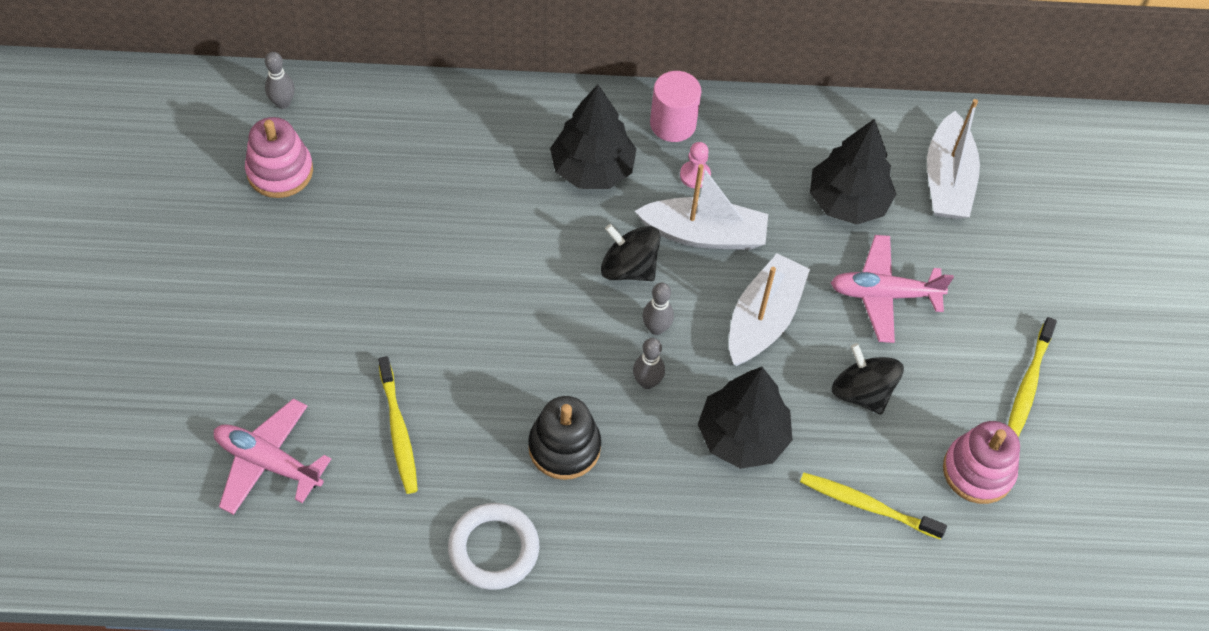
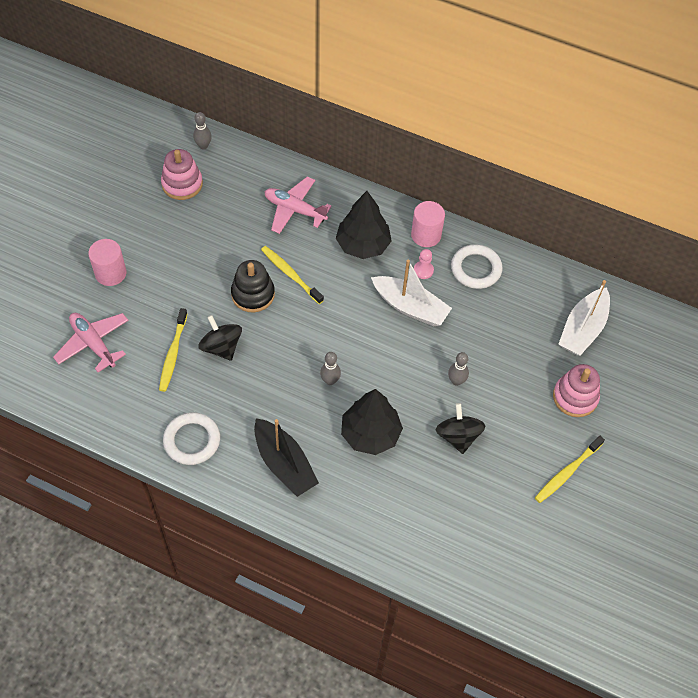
camera: 25 degrees right, 0 degrees up
black stacking toy [528,396,601,480] -> black stacking toy moved to [231,260,275,312]
black spinning top [601,224,661,281] -> black spinning top moved to [198,315,242,361]
grey bowling pin [642,283,674,335] -> grey bowling pin moved to [448,352,469,386]
white boat [729,253,810,366] -> none
yellow toothbrush [800,473,947,539] -> yellow toothbrush moved to [261,246,324,304]
black tree [810,119,896,225] -> none
pink plane [831,235,954,343] -> pink plane moved to [264,177,332,234]
pink stacking toy [943,421,1020,504] -> pink stacking toy moved to [553,364,600,417]
none -> pink cylinder [88,239,127,286]
none -> black boat [254,418,319,497]
none -> white ring [451,244,503,289]

